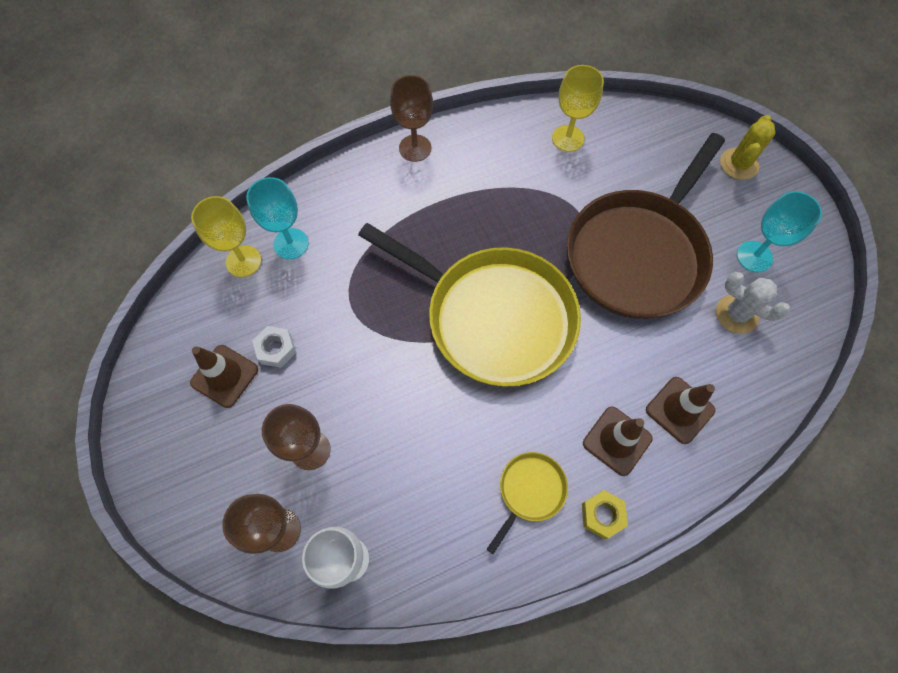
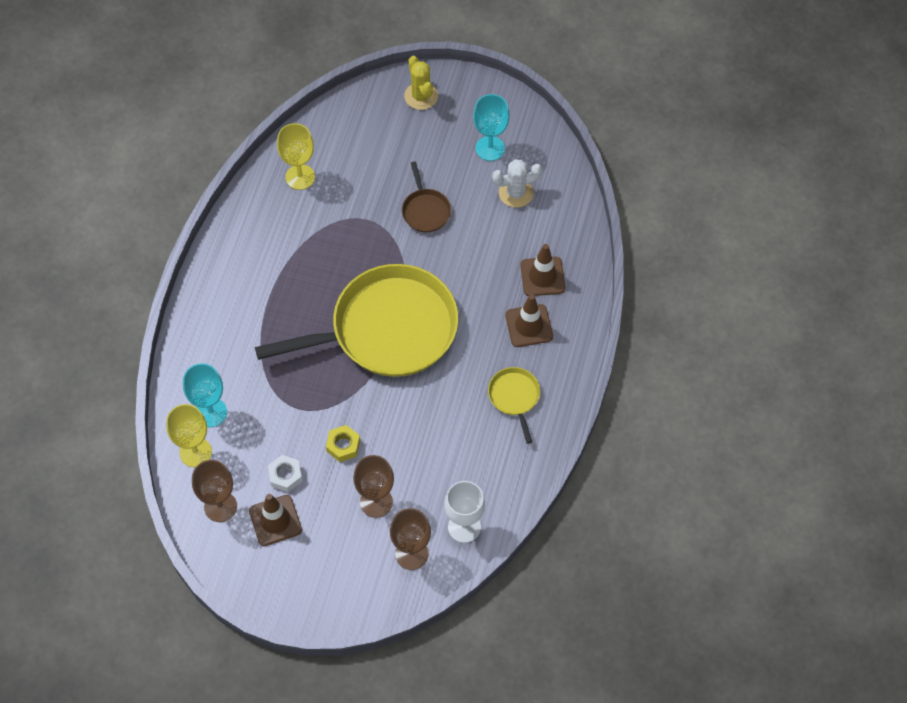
camera: 50 degrees left, 5 degrees down
brown goblet [390,75,433,162] -> brown goblet moved to [192,460,237,522]
brown pan [567,133,725,319] -> brown pan [402,162,451,232], size x0.41
yellow nut [582,490,628,539] -> yellow nut moved to [326,425,360,462]

